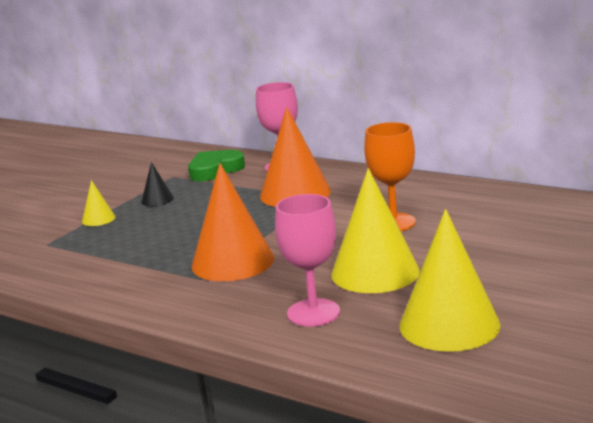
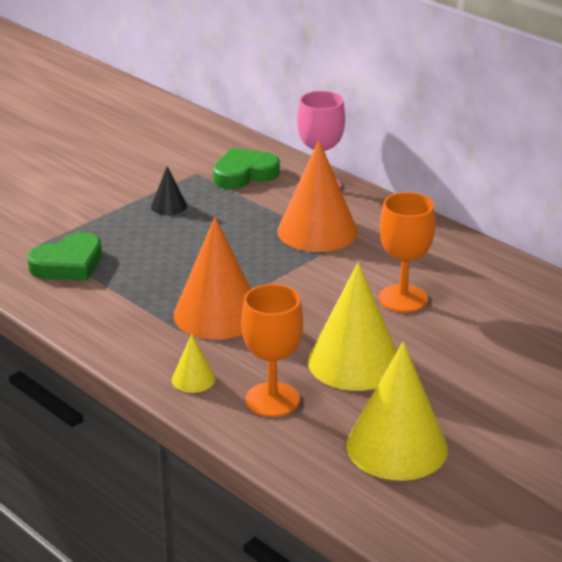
camera: 10 degrees right, 10 degrees up
yellow cone [82,180,116,226] -> yellow cone moved to [172,334,216,393]
pink goblet [275,194,340,327] -> orange goblet [241,284,303,417]
none -> green heart [27,232,102,281]

